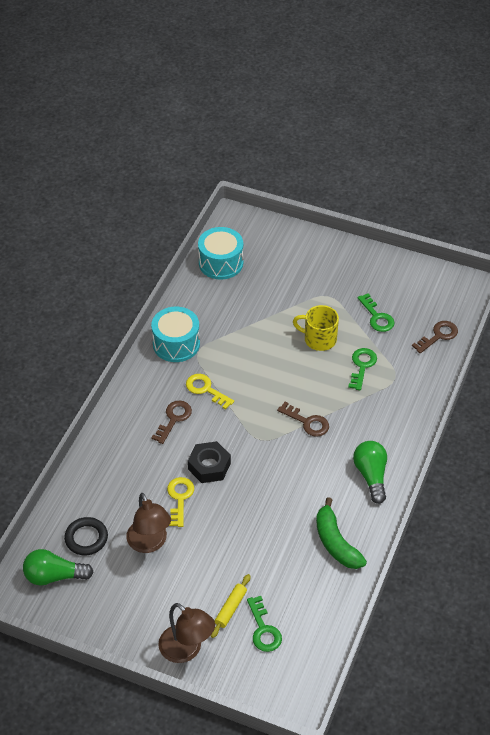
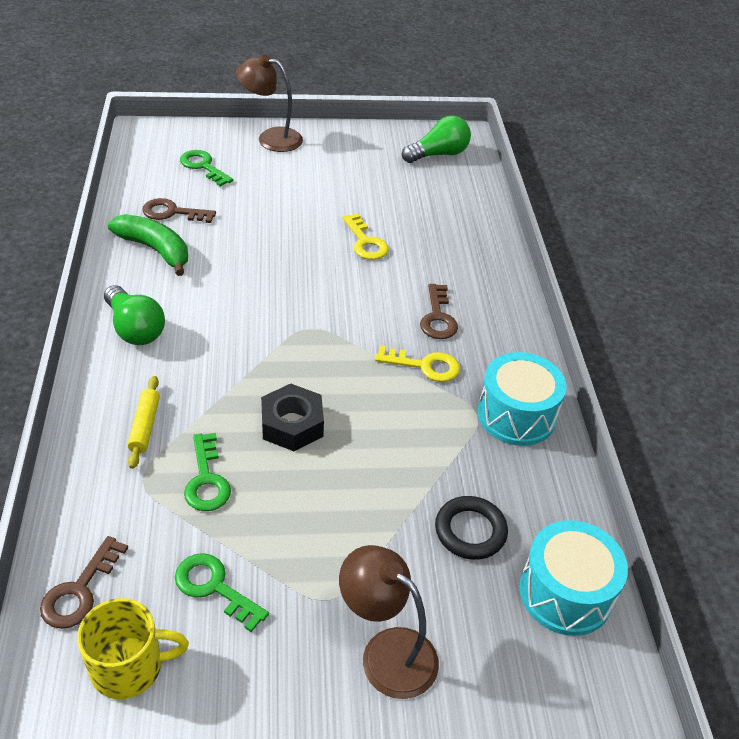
camera: 150 degrees right, 5 degrees down
black ring [64,517,108,555] -> black ring moved to [435,496,508,560]
brown lamp [126,493,171,553] -> brown lamp moved to [339,545,439,699]
black nut [188,441,231,483] -> black nut moved to [261,383,324,451]
yellow rolling pin [211,574,250,638] -> yellow rolling pin moved to [127,376,160,469]
brown key [277,402,329,437] -> brown key moved to [142,198,216,223]
yellow mug [293,305,339,351] -> yellow mug moved to [77,598,189,699]

